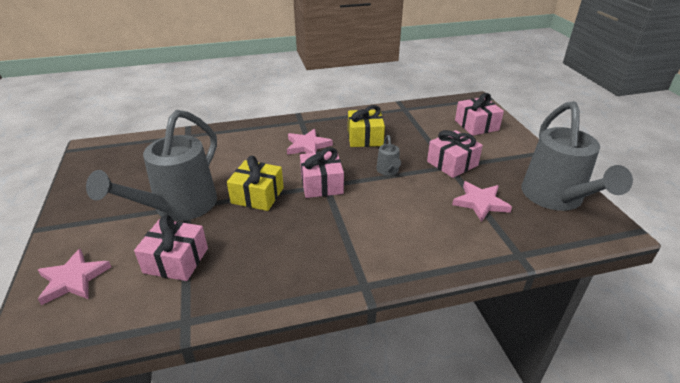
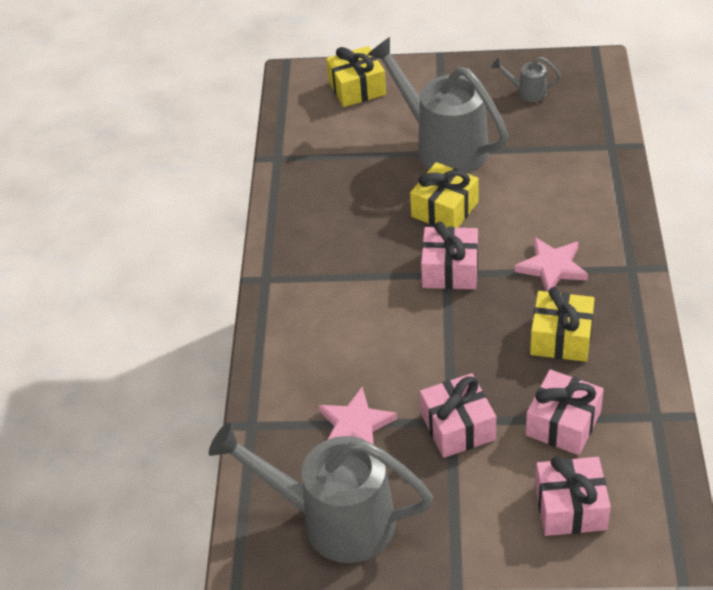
camera: 110 degrees right, 10 degrees up
pink star [38,249,111,305] -> yellow gift [326,46,386,107]
pink gift [134,215,208,281] -> pink gift moved to [526,370,604,455]
grey watering can [376,135,401,176] -> grey watering can moved to [492,57,561,102]

